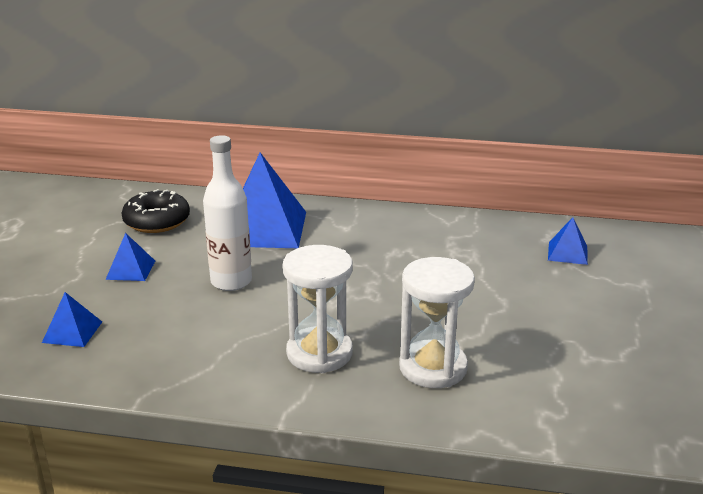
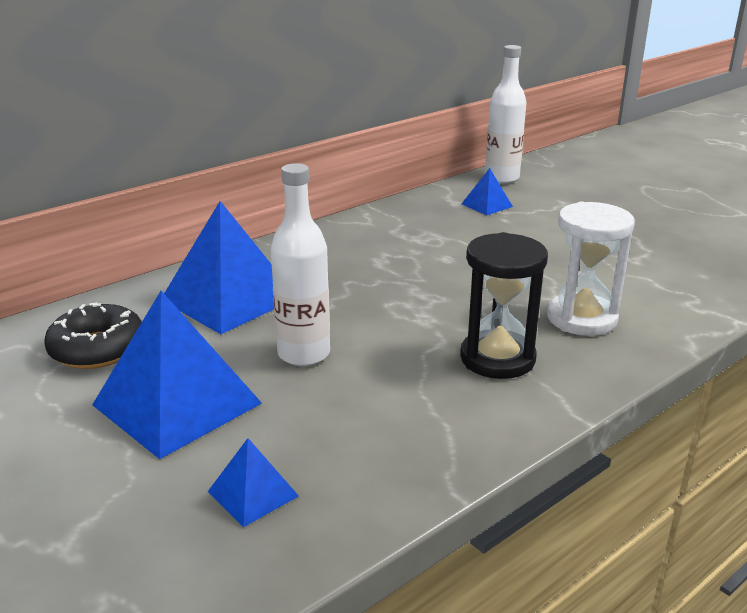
camera: 50 degrees left, 0 degrees up
blue pyramid [105,233,155,281] -> blue pyramid [92,291,262,459], size x2.12
white hourglass [282,245,353,373] -> black hourglass [460,232,548,379]
none -> white bottle [485,45,527,184]

